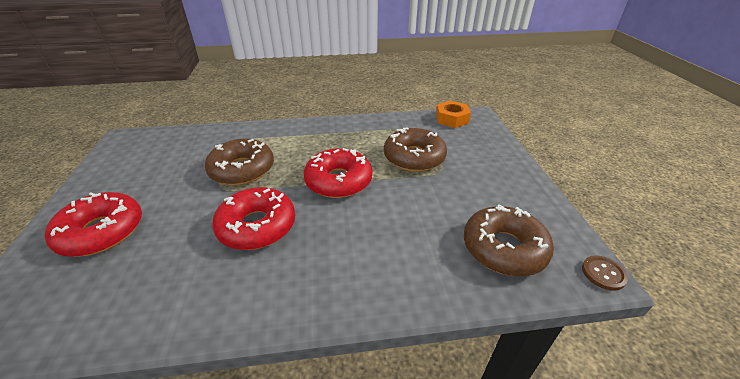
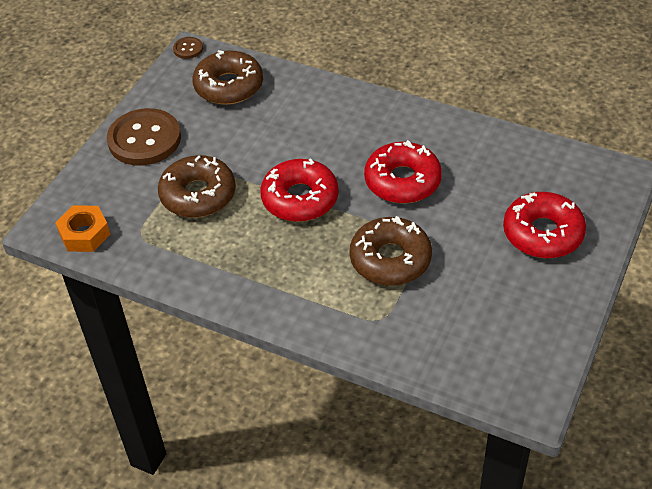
camera: 145 degrees left, 10 degrees up
none -> brown button [107,108,181,166]

